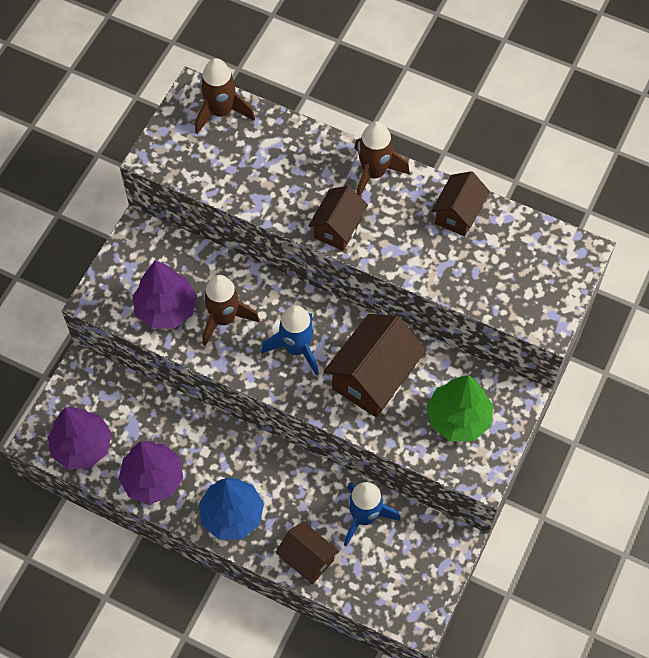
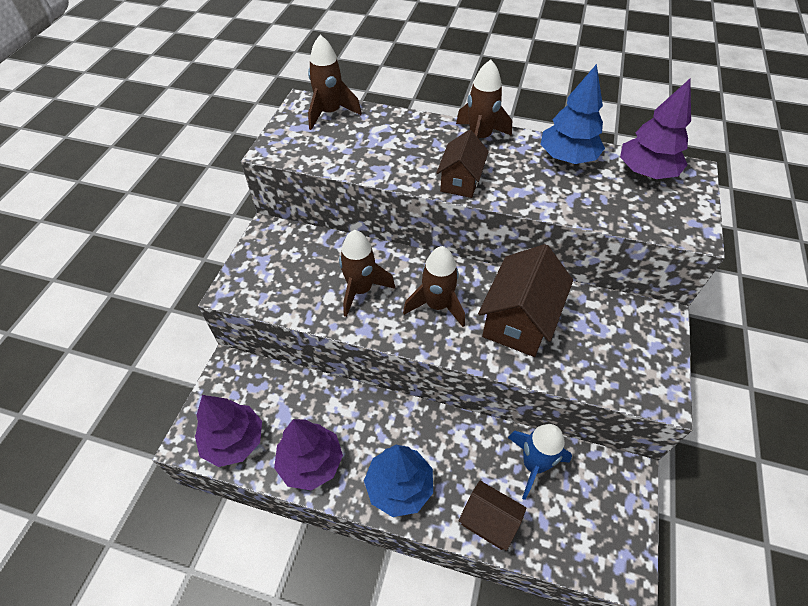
camera: 10 degrees left, 10 degrees down
purple tree [133,260,197,329] -> purple tree moved to [620,79,691,179]
blue rocket [261,305,319,376] -> brown rocket [403,246,465,327]
green tree [426,375,493,441] -> none
brown house [431,171,490,237] -> blue tree [540,64,605,164]

